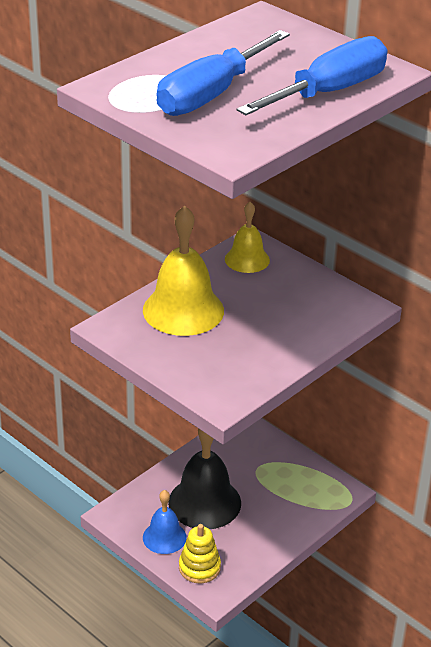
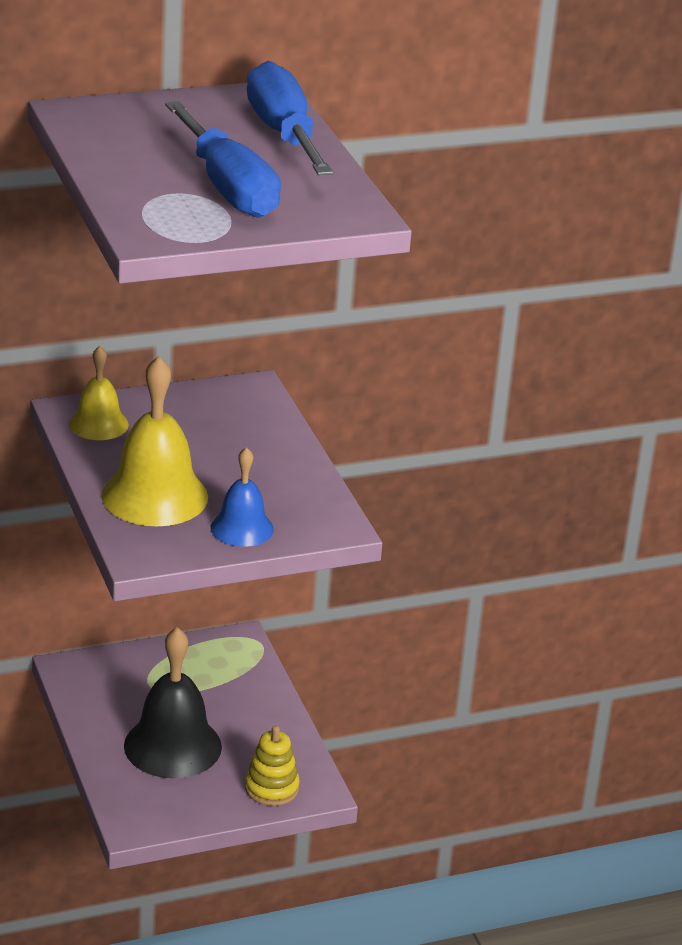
camera: 65 degrees left, 5 degrees down
blue bell [143,490,187,554] -> blue bell moved to [211,447,274,547]

